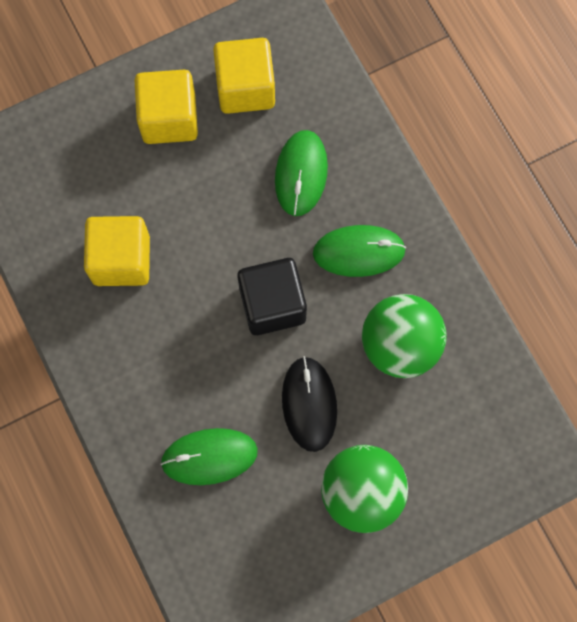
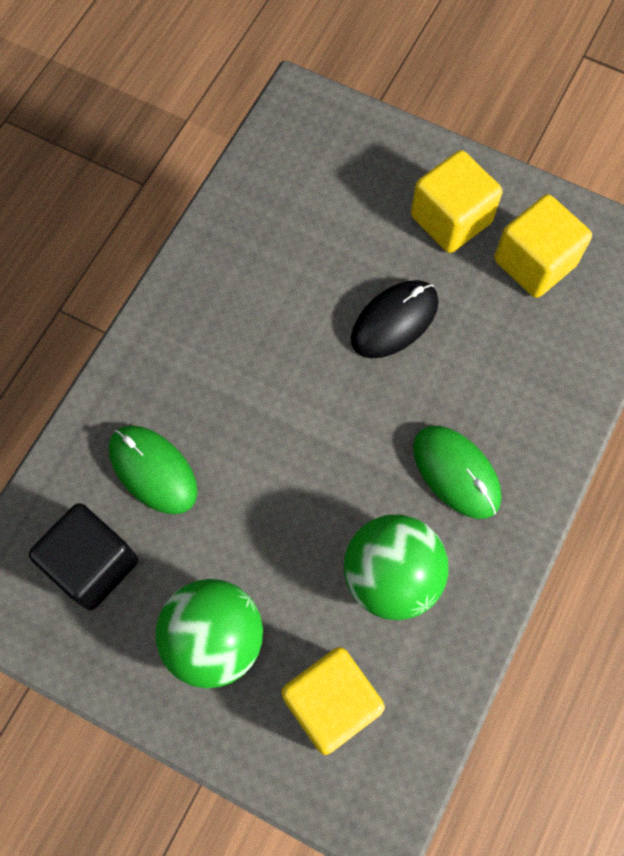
camera: 55 degrees right, 5 degrees down
yellow cube [84,216,150,286] -> yellow cube moved to [281,647,385,755]
black cube [237,258,307,335] -> black cube moved to [29,503,138,610]
green mouse [275,130,328,216] -> none
black mouse [282,356,337,452] -> black mouse moved to [351,280,439,358]

